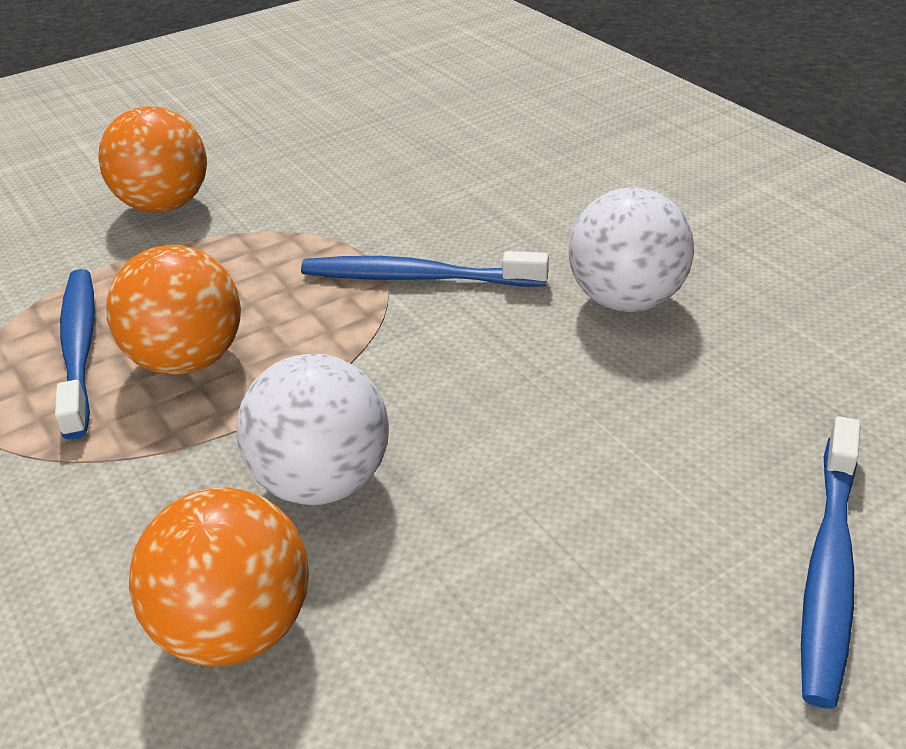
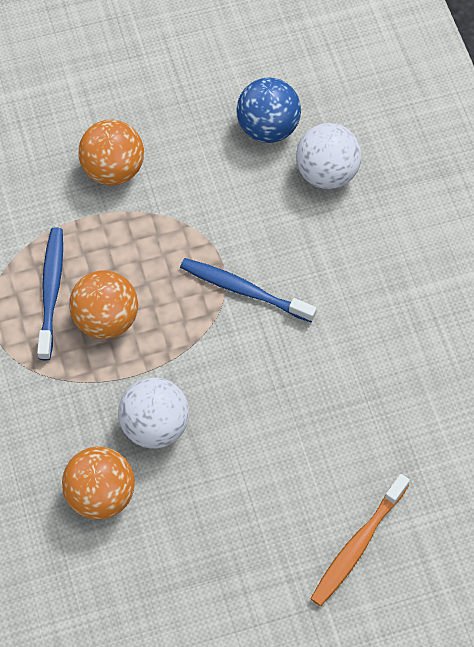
camera: 15 degrees right, 25 degrees up
white ball [569,187,694,312] -> white ball moved to [296,123,362,189]
blue toothbrush [801,416,861,709] -> orange toothbrush [310,474,410,606]
none -> blue ball [236,77,301,143]

